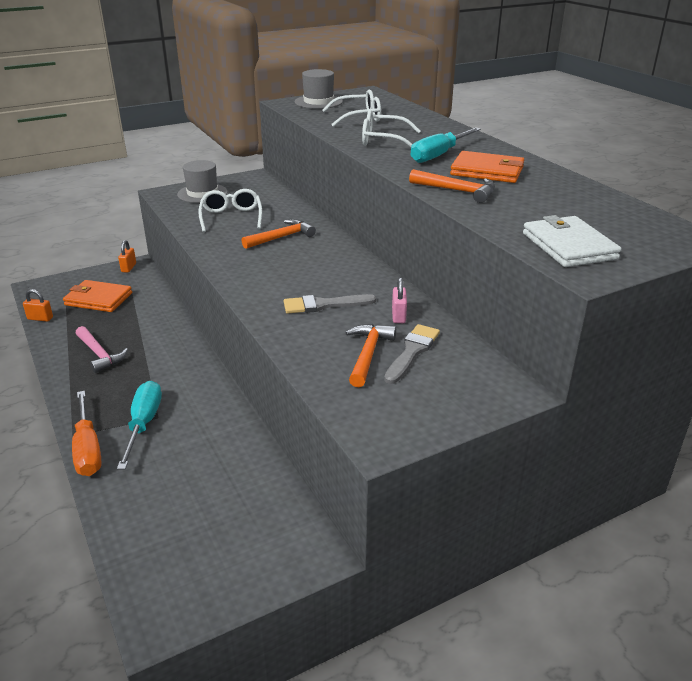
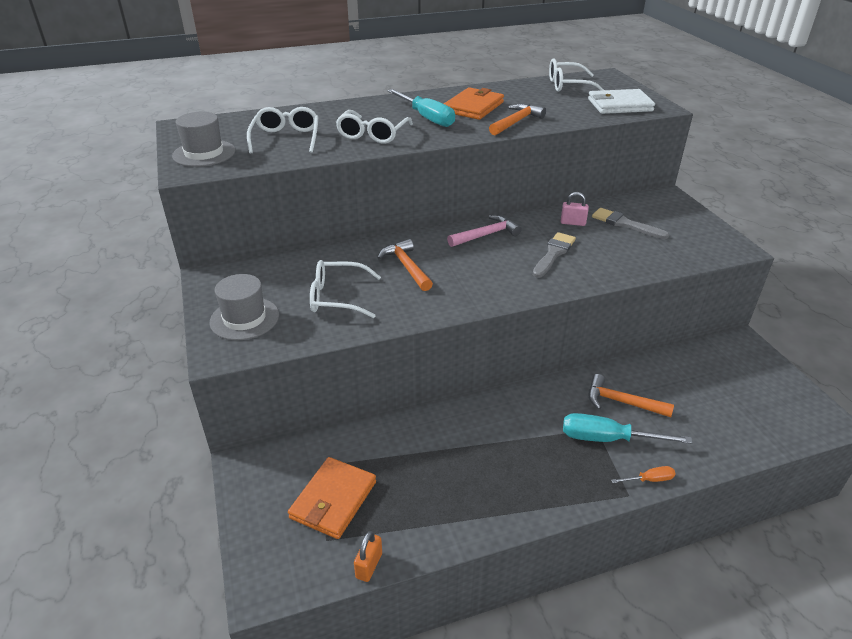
camera: 80 degrees left, 5 degrees up
orange screwdriver [72,391,102,476] -> orange screwdriver [611,466,676,483], size x0.50
pink hammer [76,326,128,373] -> pink hammer moved to [447,215,522,247]
orange padlock [118,240,136,273] -> none
grey brush [284,294,376,314] -> grey brush turned 150 degrees counterclockwise [533,232,576,278]
orange hammer [345,324,396,387] -> orange hammer moved to [589,374,674,417]
none -> white glasses [549,58,604,92]

